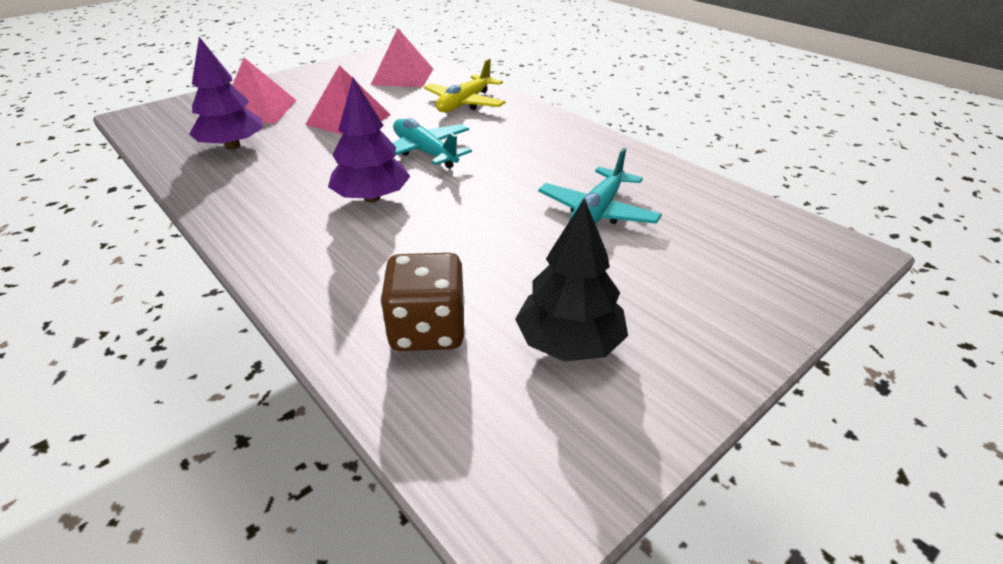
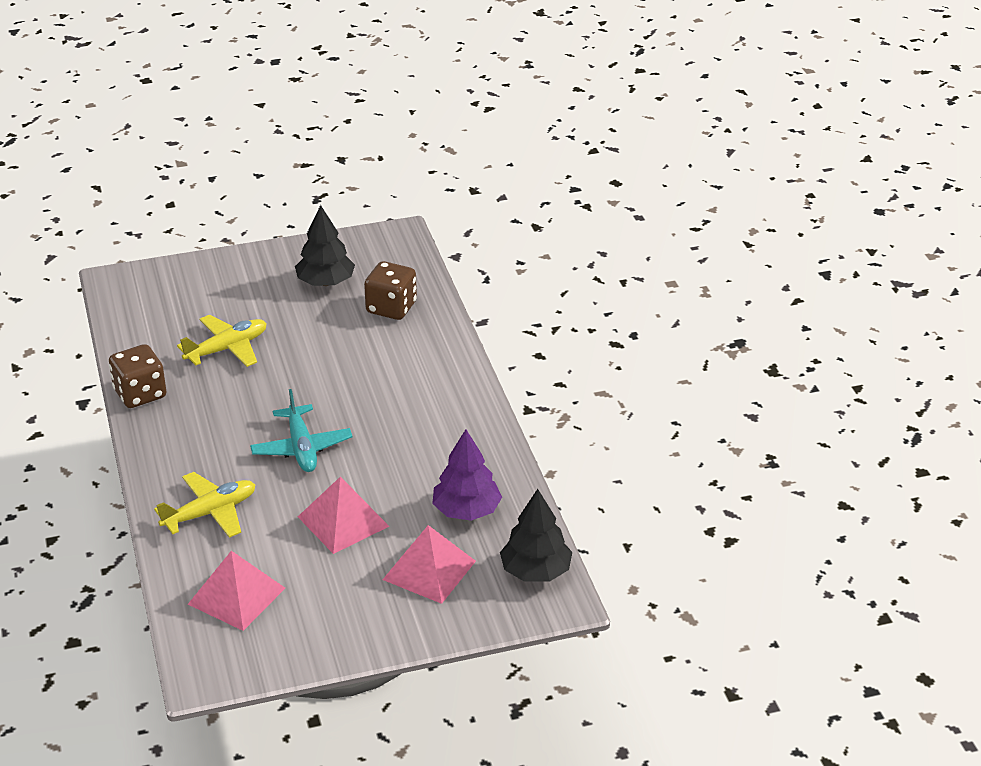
camera: 155 degrees left, 0 degrees up
purple tree [328,77,410,202] -> none
turquoise plane [538,148,662,225] -> yellow plane [177,315,267,367]
none -> brown dice [109,344,166,408]
none -> black tree [500,489,572,582]

